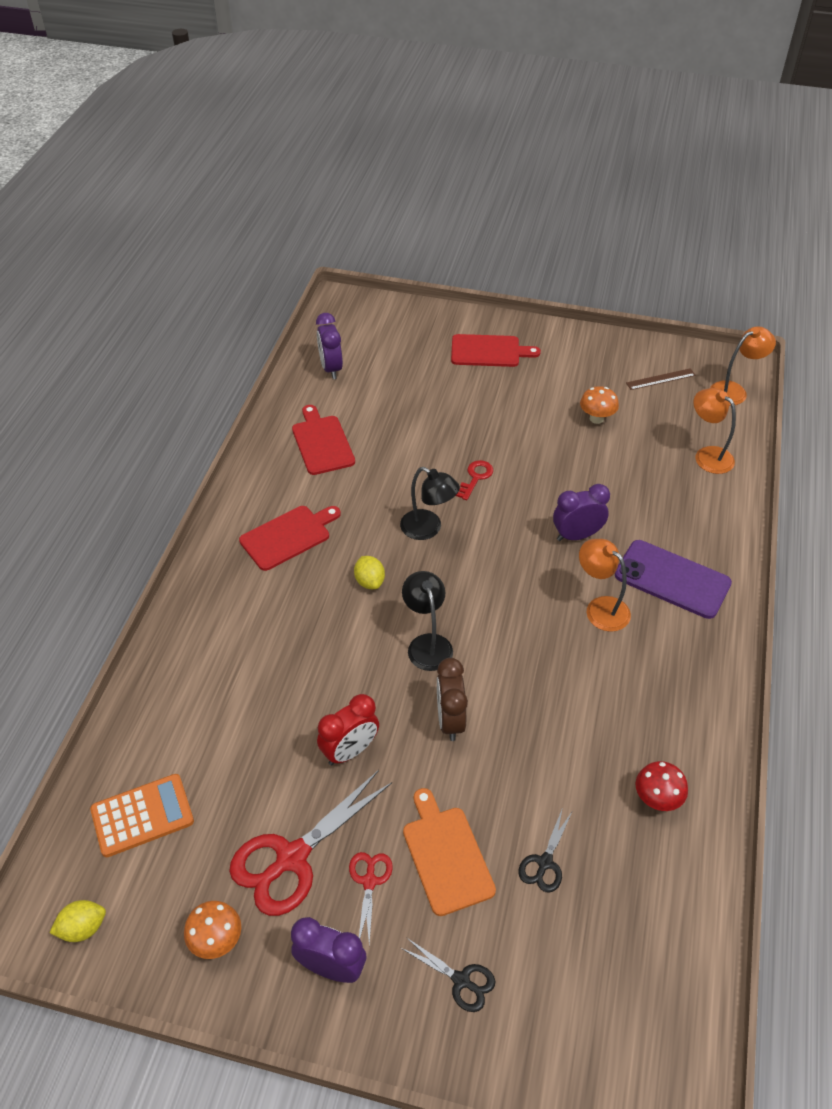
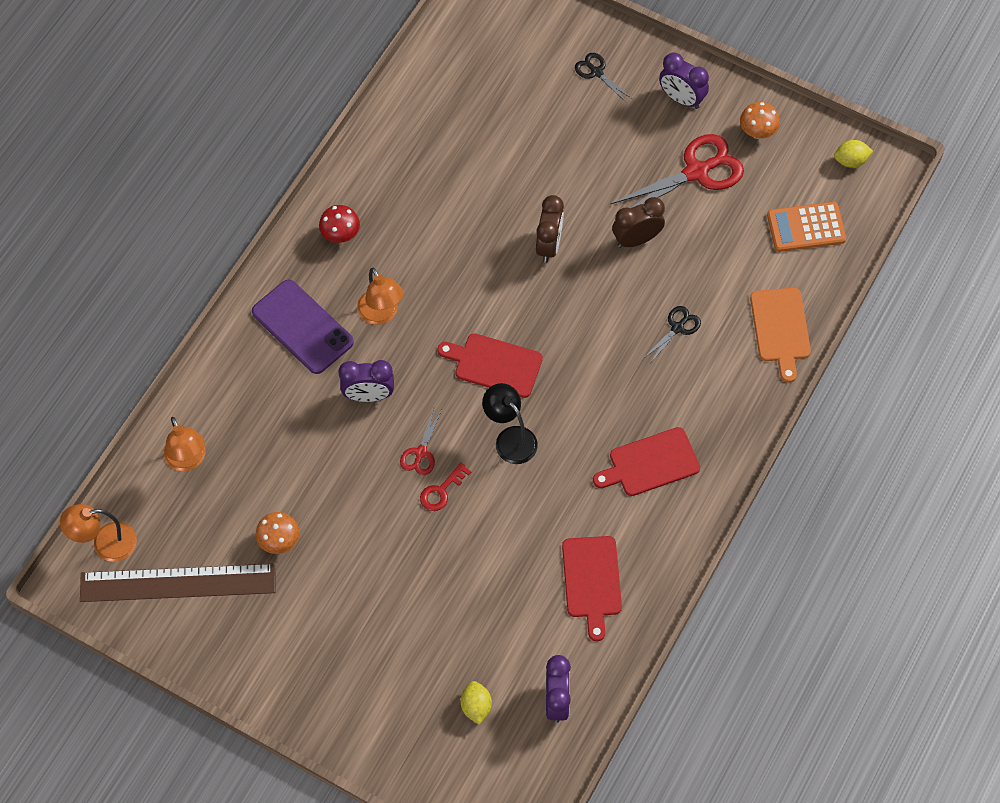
camera: 165 degrees left, 15 degrees up
red clock [317,694,379,765] -> brown clock [612,197,665,248]
red scissors [349,852,393,945] -> red scissors moved to [400,408,442,475]
yellow lemon [354,556,385,589] -> yellow lemon moved to [461,681,492,725]
black lamp [402,571,453,671] -> none
orange cutting board [403,788,496,916] -> orange cutting board moved to [750,288,811,383]
red cutting board [451,334,541,367] -> red cutting board moved to [437,333,543,398]
black scissors [518,810,572,893] -> black scissors moved to [643,306,701,363]
brown ruler [626,368,696,390] -> brown ruler [80,564,275,602], size x2.27
red mushroom [635,761,688,811] -> red mushroom moved to [319,205,360,243]

